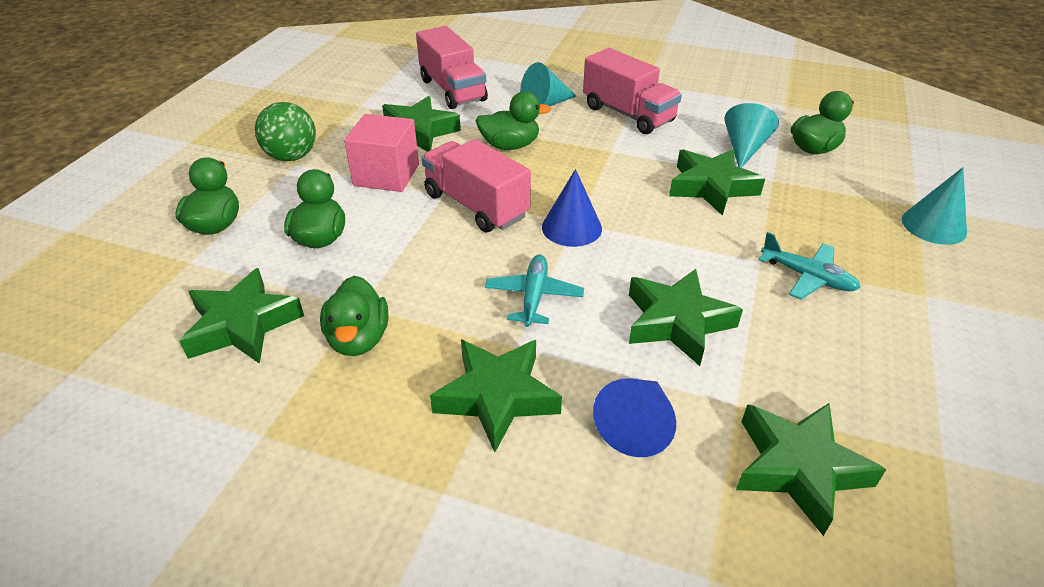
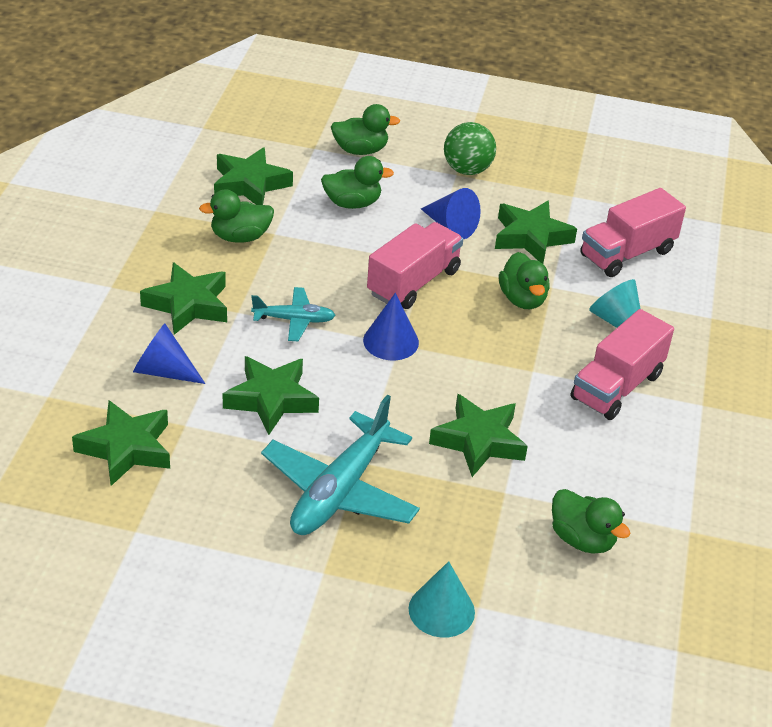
camera: 80 degrees right, 0 degrees up
pink cube [344,114,419,192] -> blue cone [421,188,481,239]
turquoise cone [724,103,779,168] -> none
turquoise plane [758,232,861,300] -> turquoise plane [261,395,420,535], size x1.89

